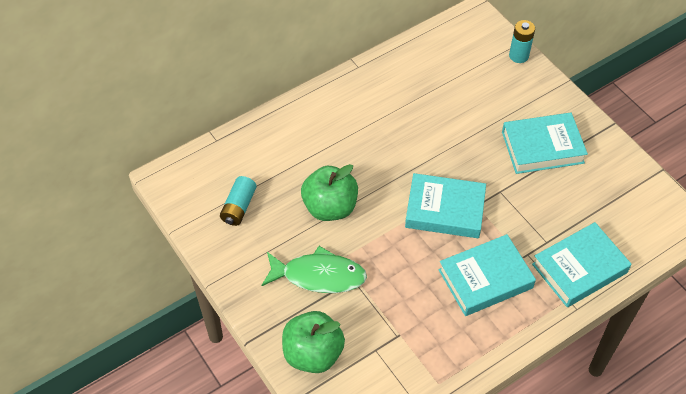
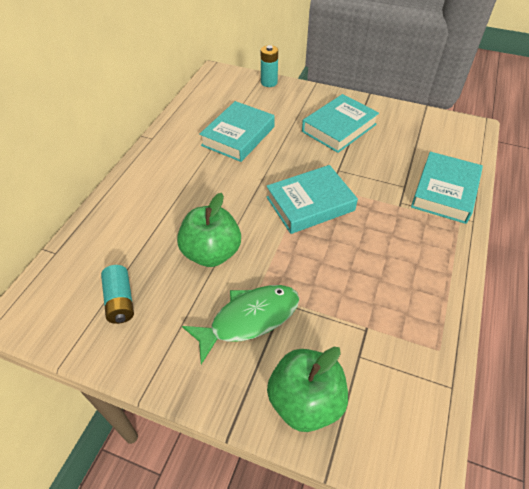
camera: 35 degrees left, 5 degrees down
turquoise book [438,234,536,316] -> turquoise book moved to [199,101,275,162]

